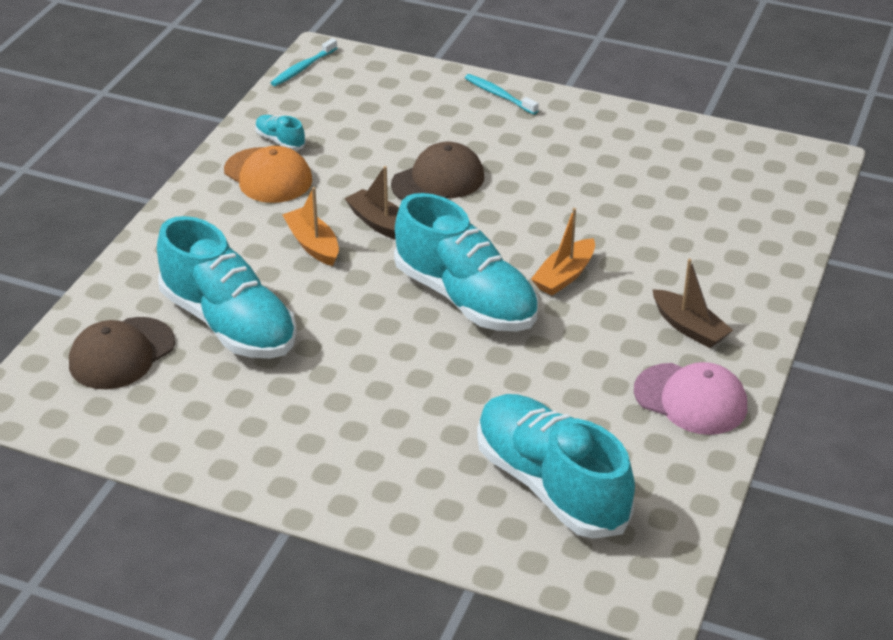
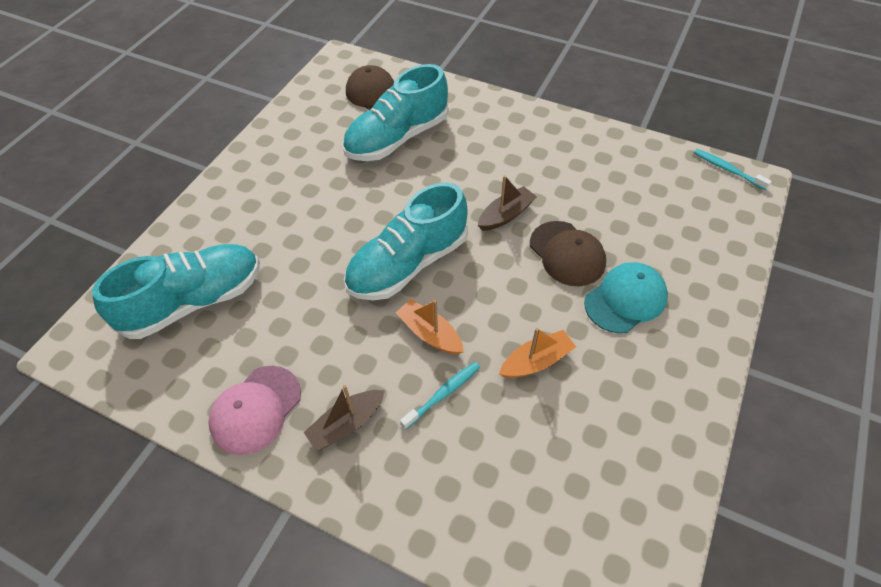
camera: 95 degrees right, 15 degrees up
orange cap [224,146,312,203] -> none
turquoise shoe [255,115,306,150] -> none
orange boat [283,187,339,266] -> orange boat moved to [499,328,576,378]
turquoise toothbrush [465,74,539,115] -> turquoise toothbrush moved to [400,362,480,430]
none -> turquoise cap [584,262,668,334]

